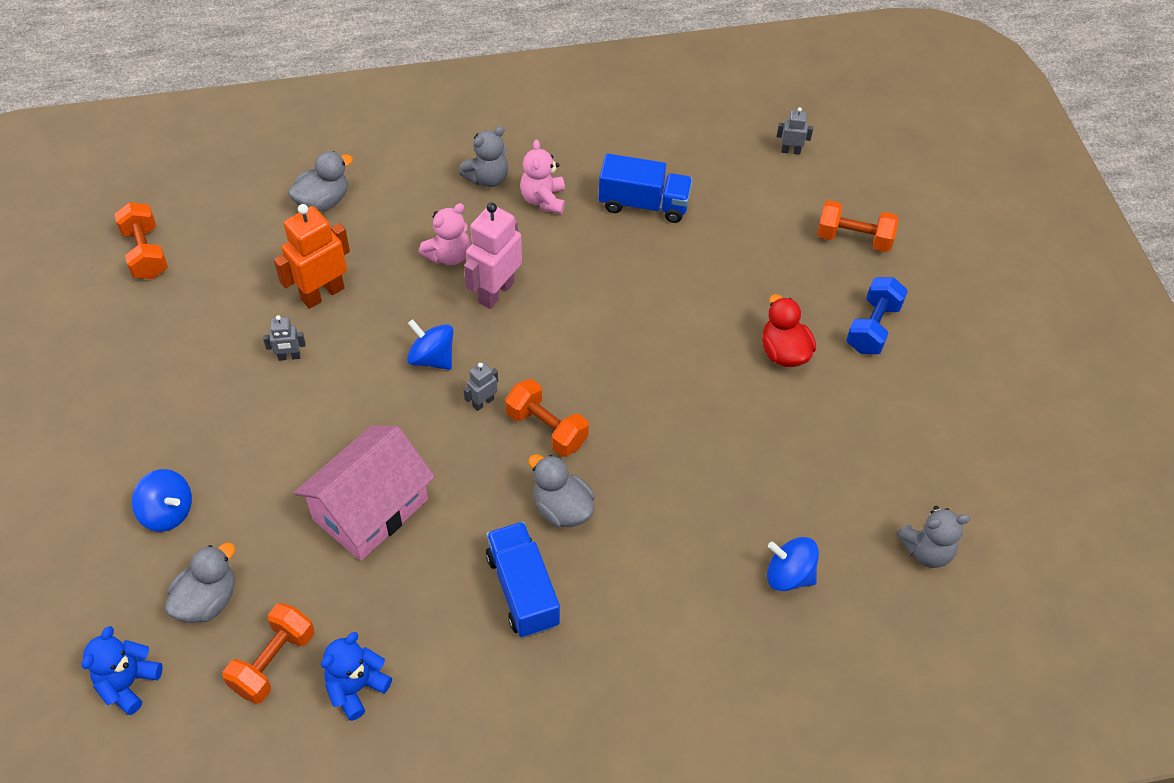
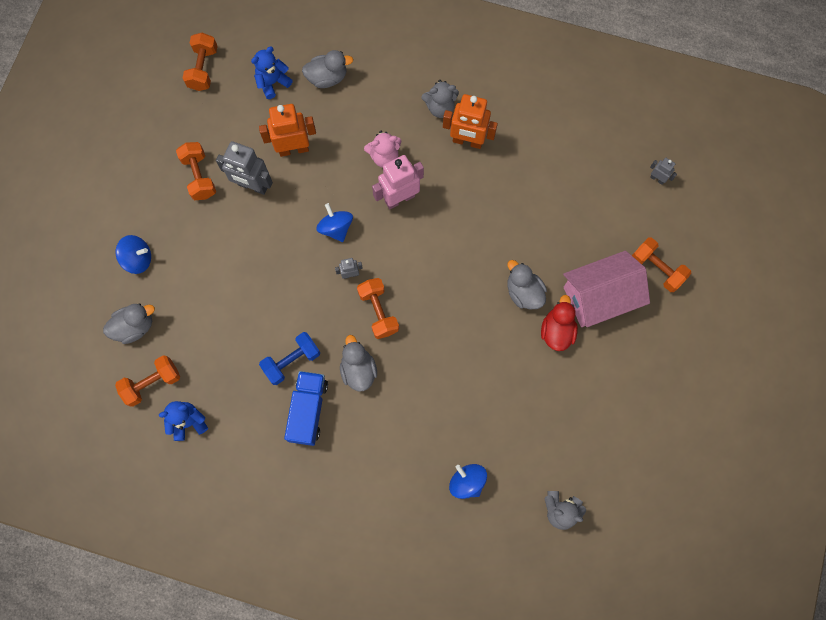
camera: 30 degrees right, 20 degrees up
blue teddy bear [81,626,163,715] -> blue teddy bear moved to [251,47,293,99]
blue spinning top [132,469,192,532] -> blue spinning top turned 60 degrees counterclockwise [116,235,151,274]
grey robot [263,315,306,361] -> grey robot [216,141,273,195], size x2.03
pink house [294,425,435,561] -> pink house moved to [563,251,650,327]
pink teddy bear [520,140,565,214] -> orange robot [443,94,498,149]
blue truck [598,153,693,223] -> none
blue dumbbell [846,277,908,354] -> blue dumbbell moved to [259,332,320,385]
none -> orange dumbbell [176,142,216,200]
none -> grey duck [507,260,547,309]

